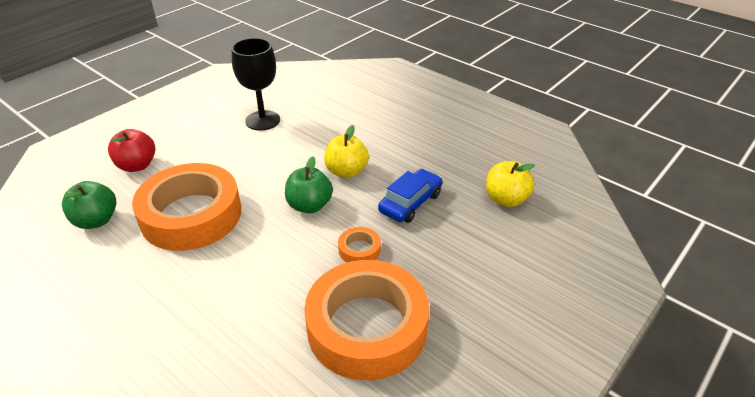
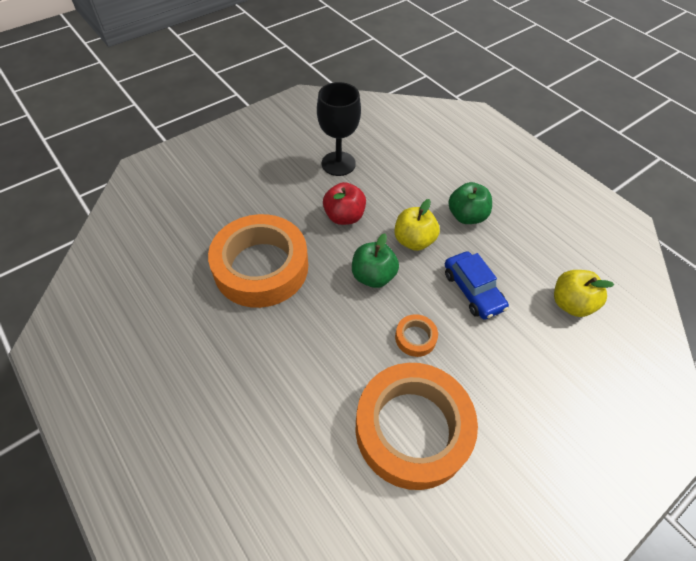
camera: 10 degrees right, 15 degrees up
green apple [62,181,116,229] -> green apple moved to [449,182,492,224]
red apple [108,129,155,172] -> red apple moved to [323,182,366,225]
blue car [378,169,443,223] -> blue car turned 105 degrees clockwise [445,251,509,320]

